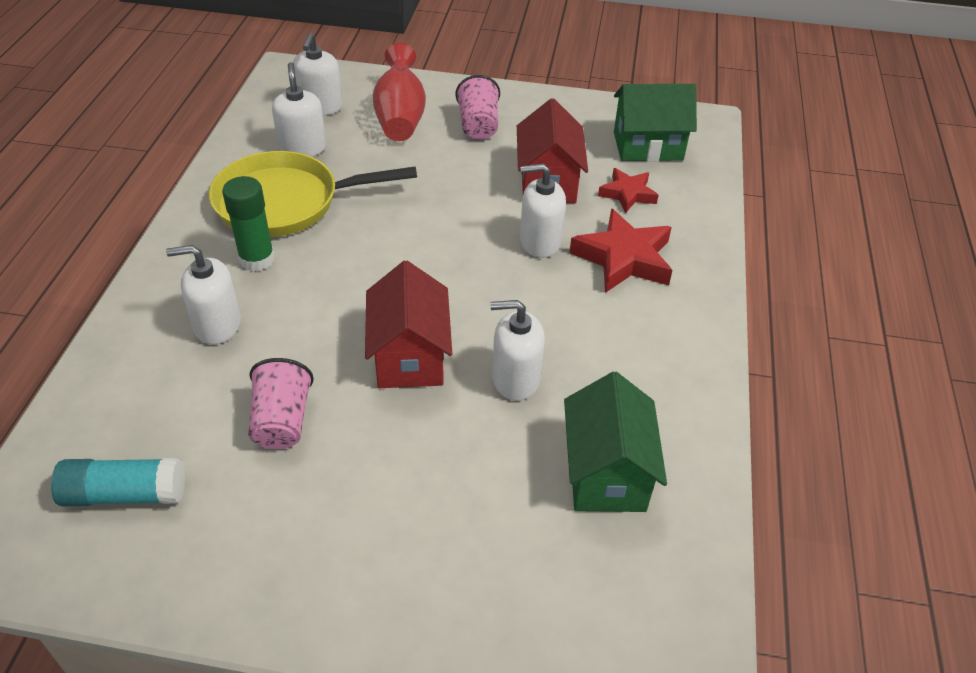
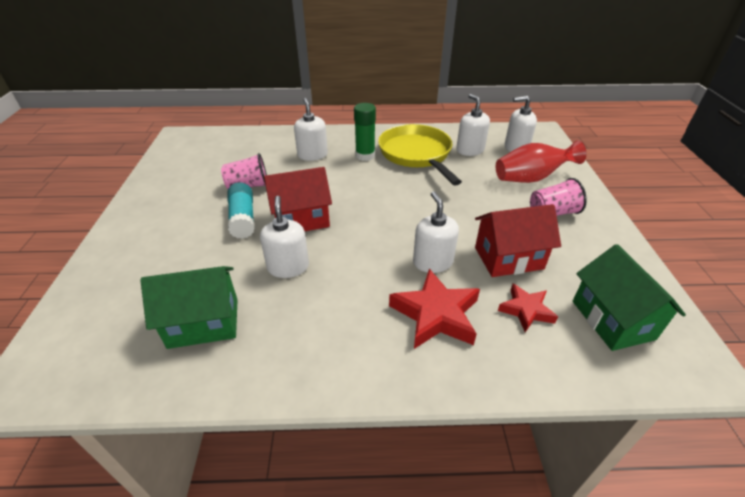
camera: 80 degrees right, 5 degrees down
turquoise glue stick [51,458,185,506] -> turquoise glue stick moved to [228,182,255,239]
white soap dispenser [272,62,326,157] -> white soap dispenser turned 90 degrees counterclockwise [456,94,490,156]

